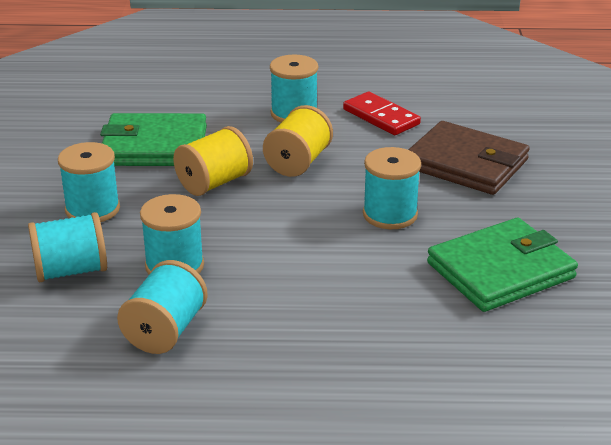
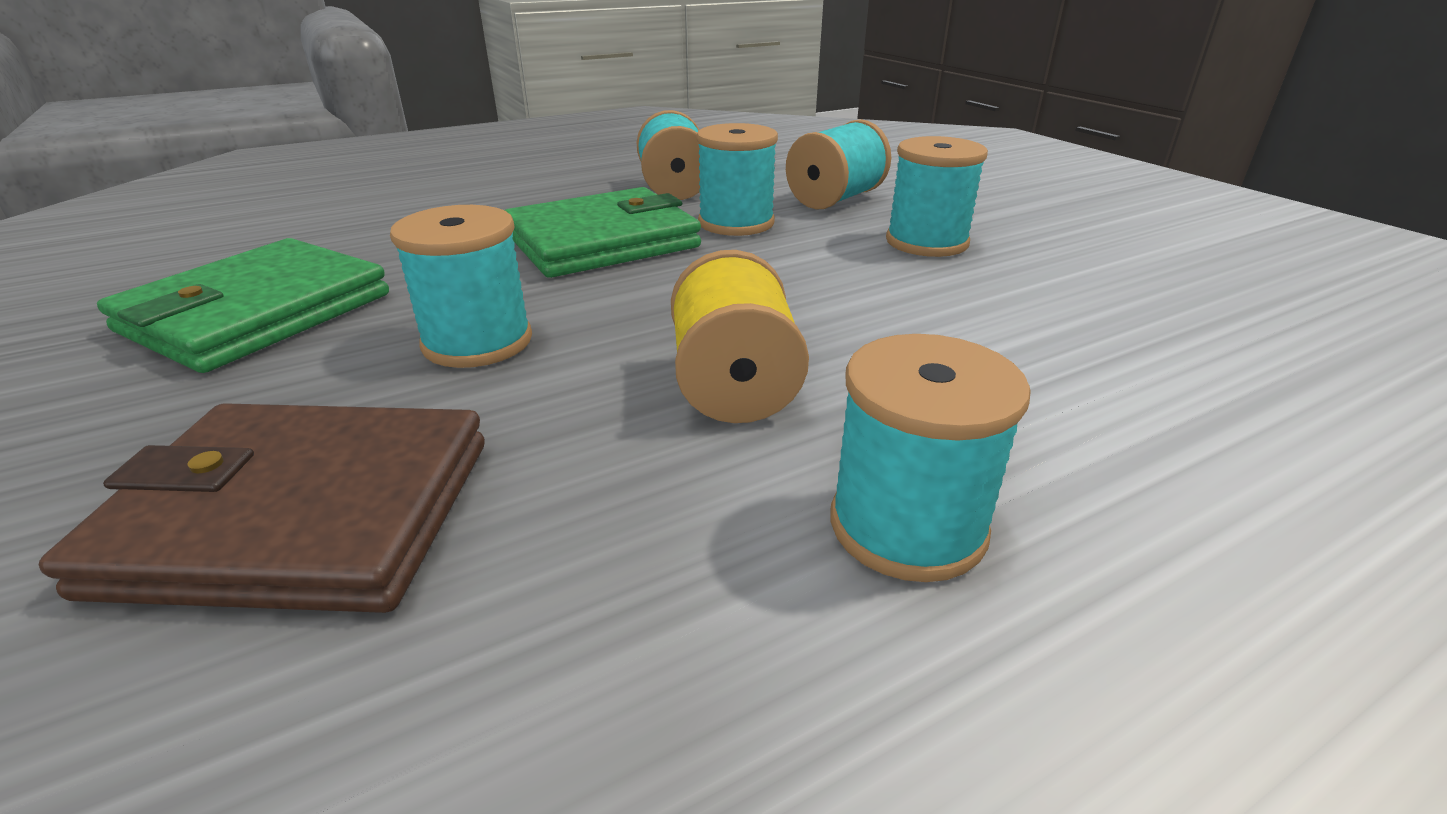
camera: 150 degrees right, 0 degrees up
green wallet [100,113,207,166] -> green wallet moved to [505,187,701,278]
yellow spool [173,126,253,196] -> none
red domino [343,91,421,135] -> none

